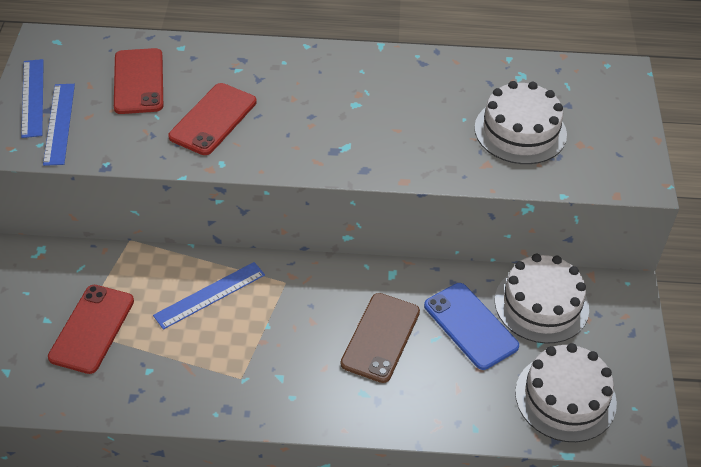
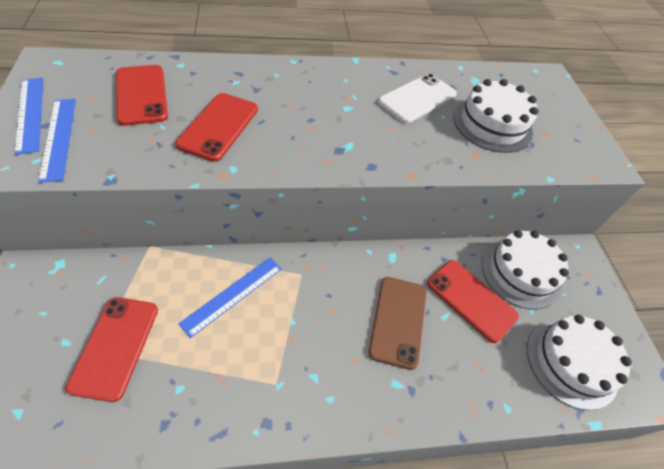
camera: 15 degrees left, 5 degrees up
blue phone [424,283,519,370] -> red phone [427,260,519,343]
none -> white phone [378,73,457,123]

